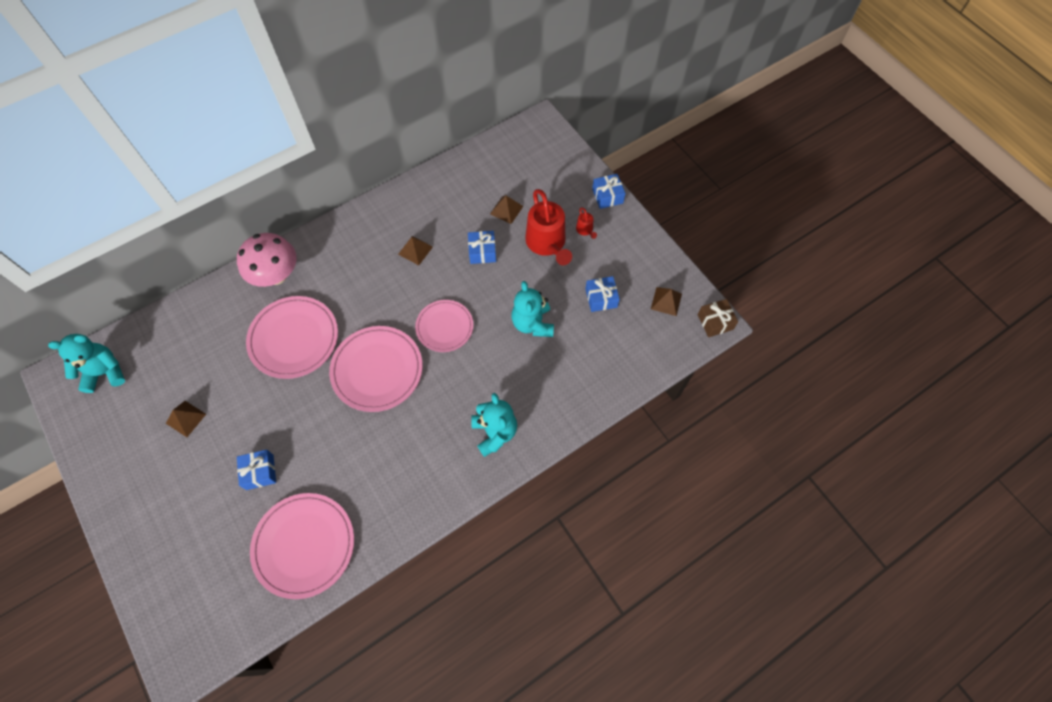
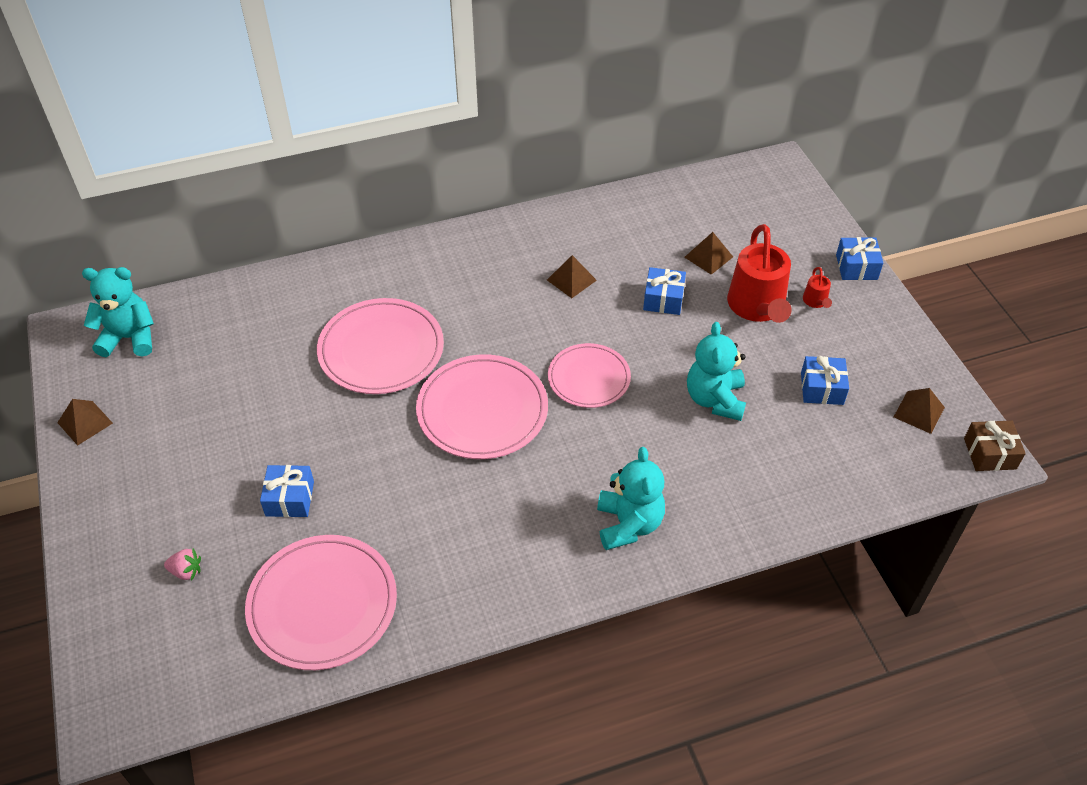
camera: 15 degrees right, 15 degrees down
brown pyramid [166,401,206,437] -> brown pyramid moved to [57,399,113,446]
pink mushroom [237,233,297,287] -> none
none -> pink strawberry [164,549,201,581]

